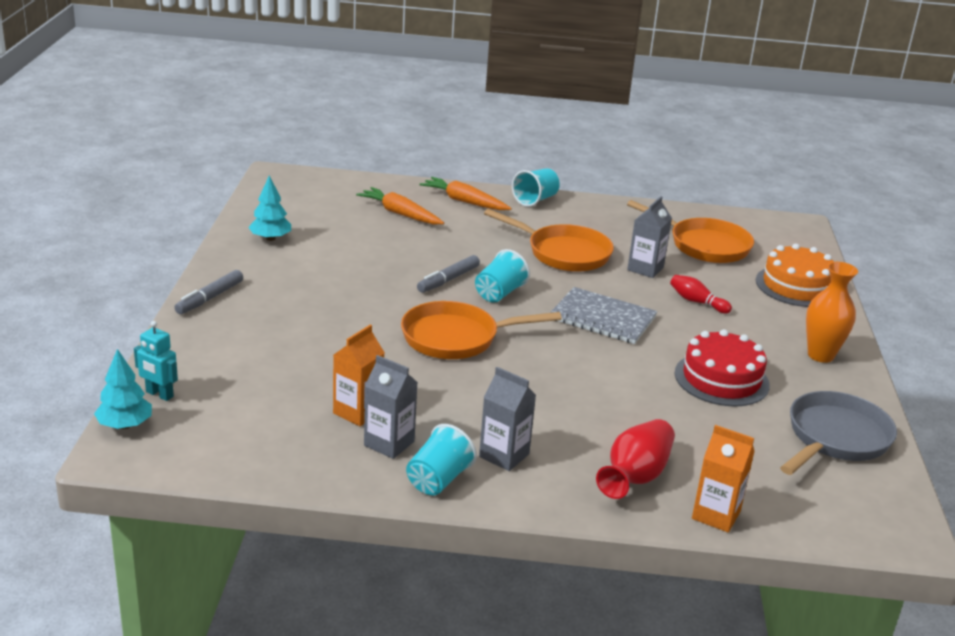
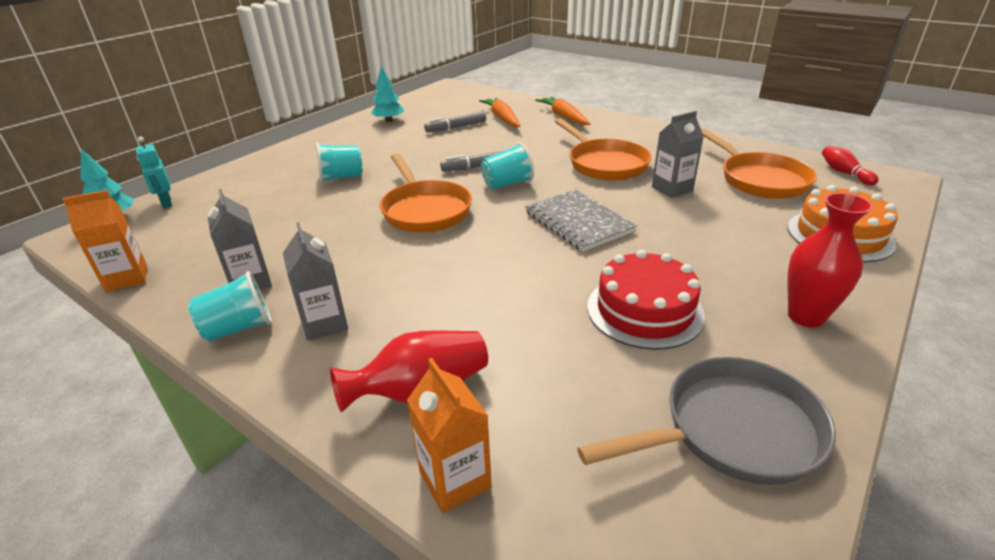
camera: 35 degrees right, 5 degrees up
grey marker [174,270,243,314] -> grey marker moved to [424,112,486,132]
orange carton [333,325,385,426] -> orange carton moved to [62,190,147,292]
orange pan [401,301,562,359] -> orange pan turned 135 degrees counterclockwise [380,153,472,233]
turquoise cup [512,168,560,207] -> turquoise cup moved to [316,143,362,183]
red bowling pin [670,275,732,314] -> red bowling pin moved to [822,146,879,185]
orange vase [806,262,858,363] -> red vase [787,193,873,328]

